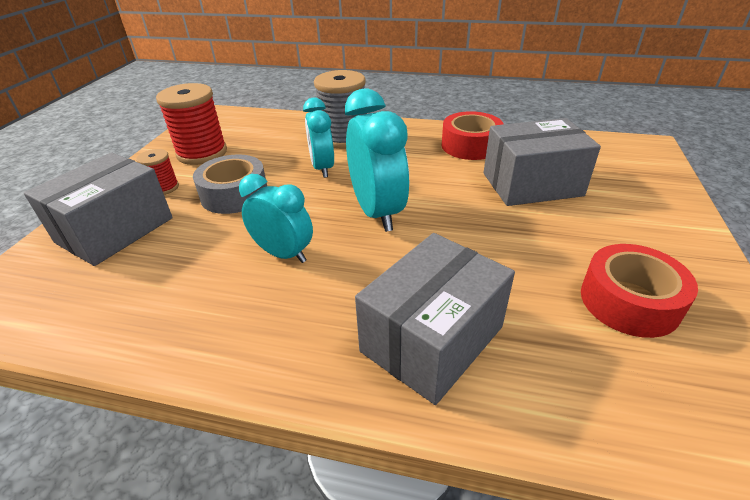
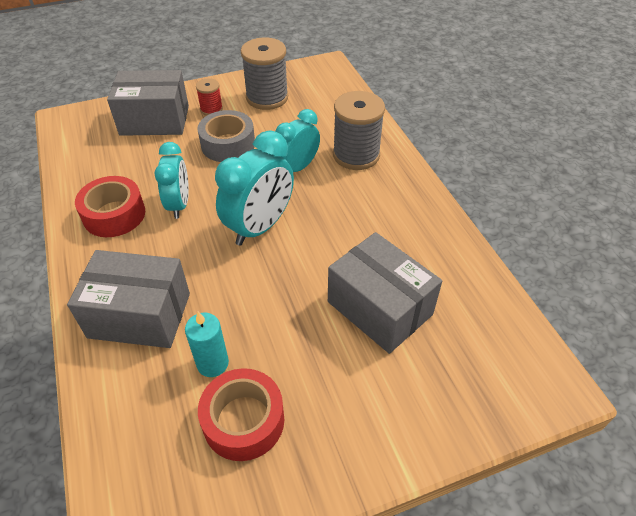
camera: 55 degrees right, 10 degrees up
red spool [156,83,227,165] -> grey spool [241,37,288,110]
red tape [442,111,503,160] -> red tape moved to [75,176,145,237]
none -> turquoise candle [185,312,229,377]

